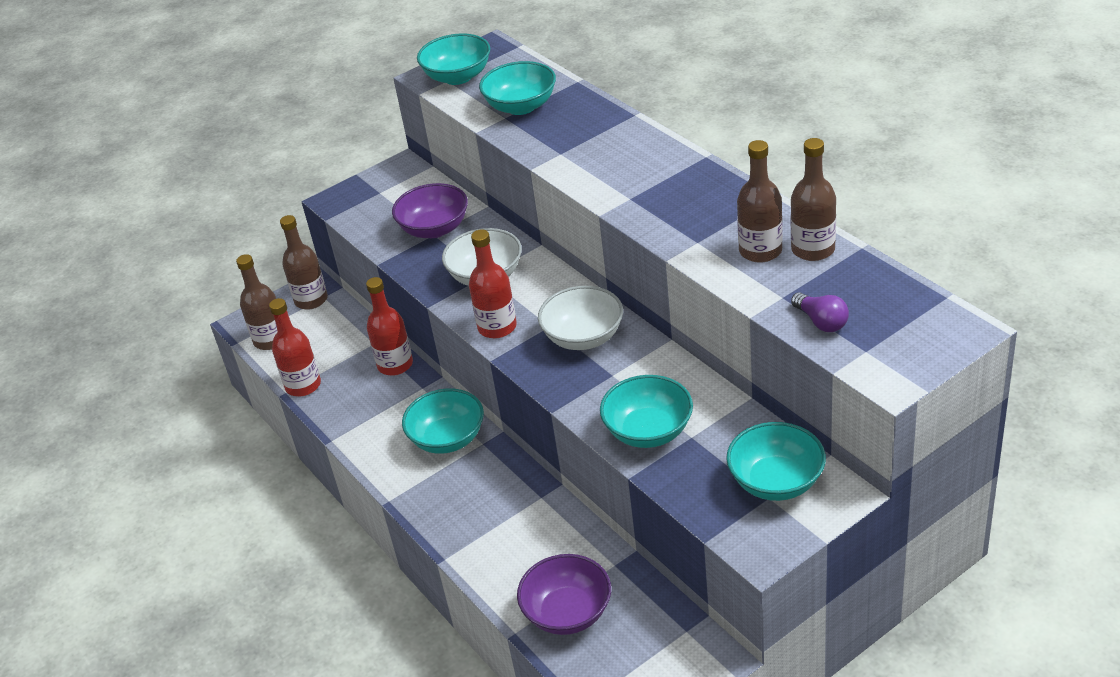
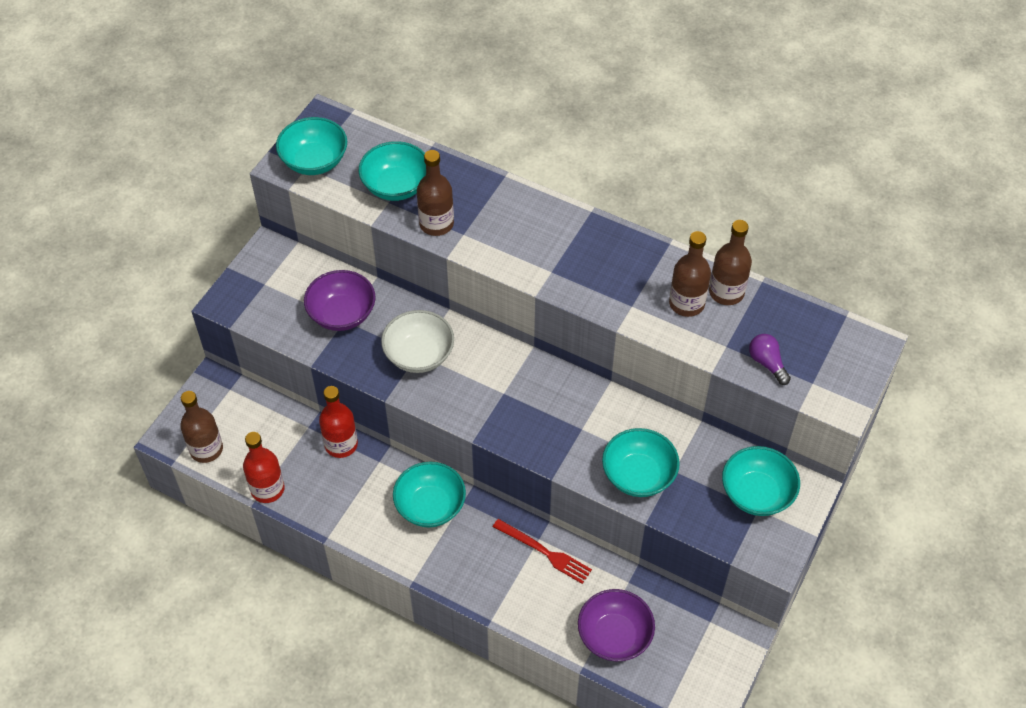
camera: 30 degrees left, 15 degrees up
brown bottle [280,215,328,310] -> brown bottle moved to [417,150,454,236]
red bottle [469,230,517,338] -> none
white bowl [538,286,623,350] -> none
purple light bulb [791,292,849,332] -> purple light bulb turned 150 degrees counterclockwise [749,334,791,385]
none -> red fork [493,519,592,584]

